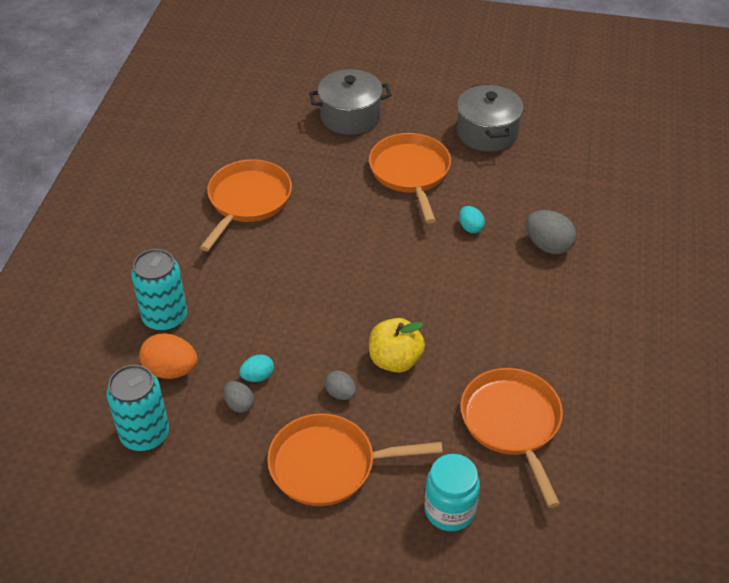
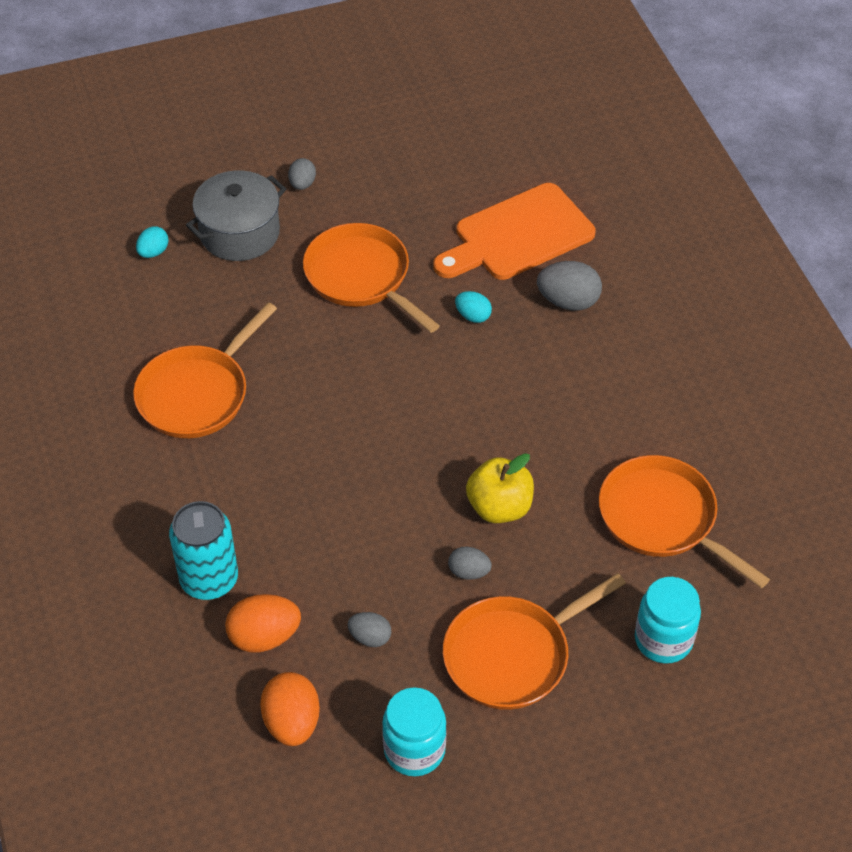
camera: 30 degrees left, 5 degrees up
turquoise can [106,365,169,451] -> orange egg [260,672,320,746]
orange pan [200,159,292,251] -> orange pan turned 135 degrees counterclockwise [133,302,277,438]
turquoise egg [239,354,274,382] -> turquoise egg moved to [136,226,169,258]
grey pot [457,84,524,152] -> none
none -> grey egg [288,158,316,190]
none -> turquoise jar [382,687,446,776]
none -> orange cutting board [433,183,596,280]

